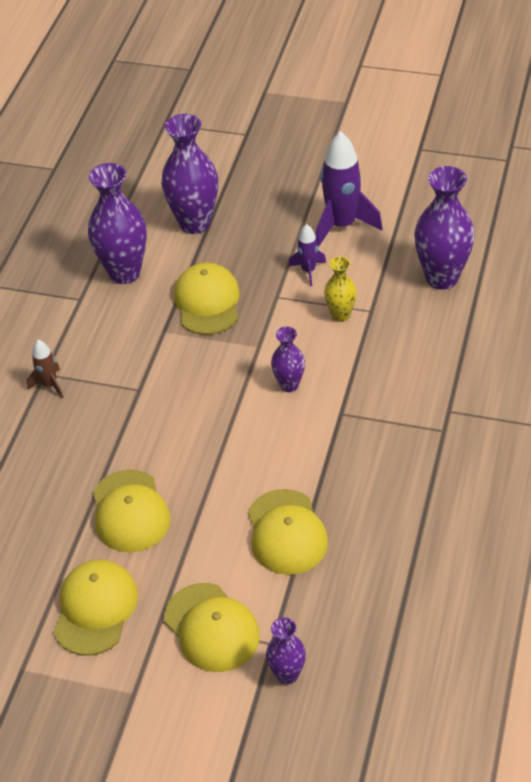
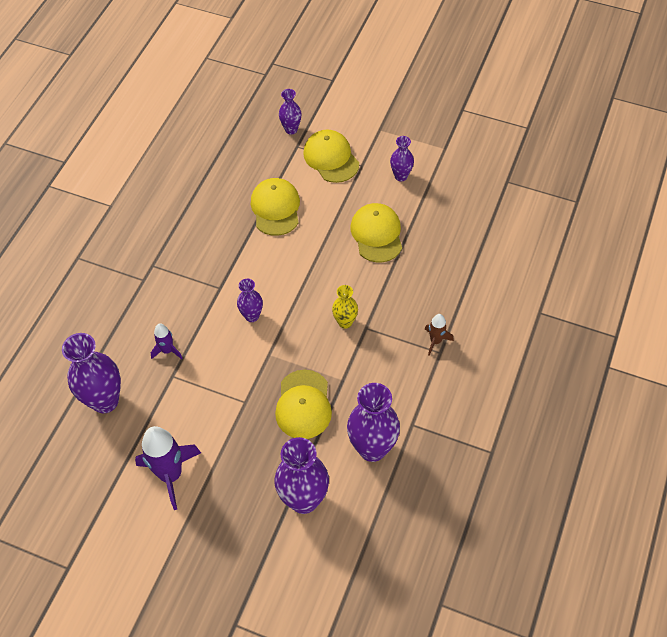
camera: 175 degrees left, 10 degrees up
yellow cap [54,560,138,656] -> purple vase [390,136,414,181]
purple rocket [289,224,326,286] -> purple rocket moved to [151,324,183,359]
yellow vase [324,257,357,322] -> yellow vase moved to [332,285,358,329]

